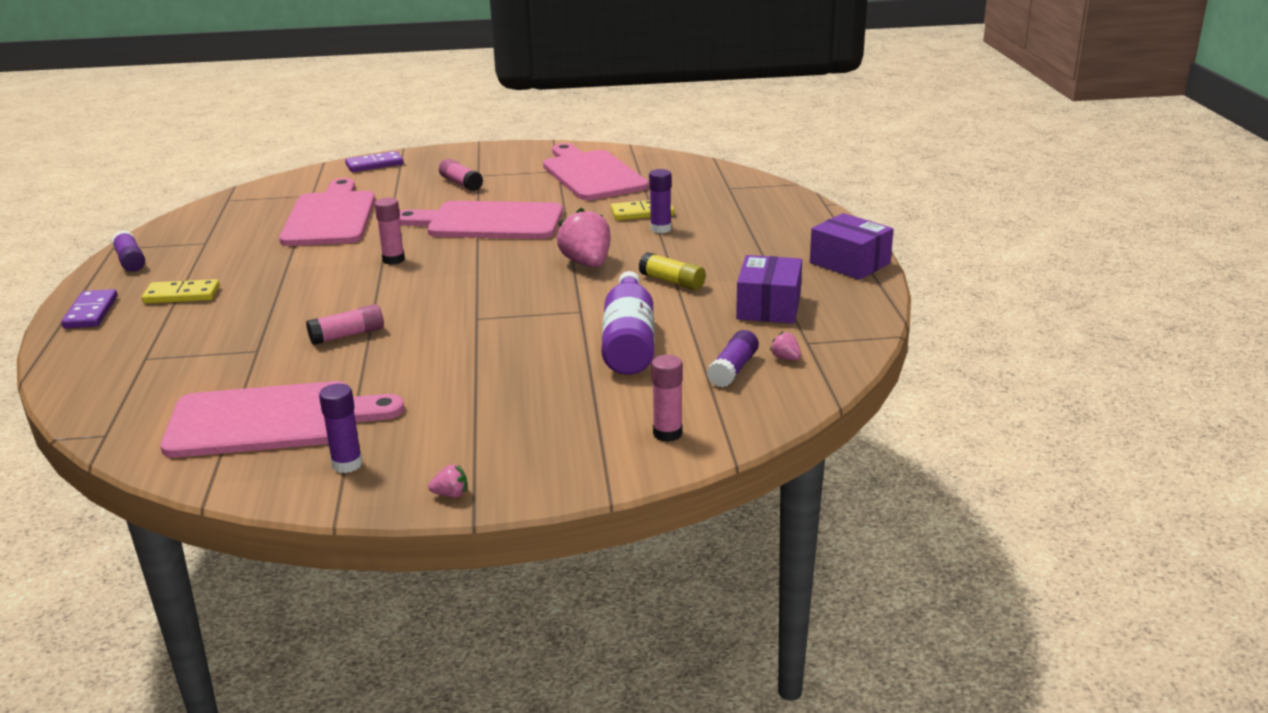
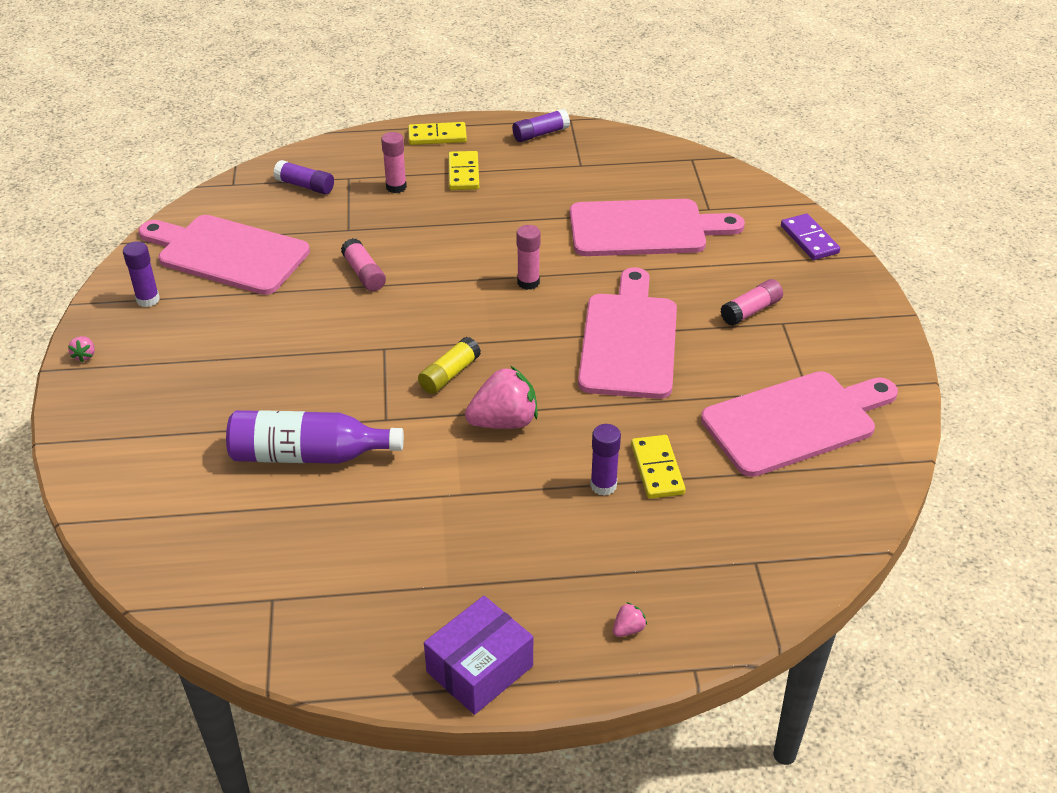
camera: 90 degrees right, 15 degrees up
purple domino [61,289,117,329] -> yellow domino [408,122,467,145]
pink cutting board [161,381,404,458] -> pink cutting board turned 120 degrees clockwise [139,215,310,295]
yellow glue stick [639,252,706,290] -> yellow glue stick moved to [418,337,481,394]
pink glue stick [651,355,683,442] -> pink glue stick moved to [381,132,407,193]
purple glue stick [707,330,759,387] -> purple glue stick moved to [273,160,334,194]
purple box [736,255,802,324] -> none
pink strawberry [770,332,801,360] -> pink strawberry moved to [613,602,647,637]

